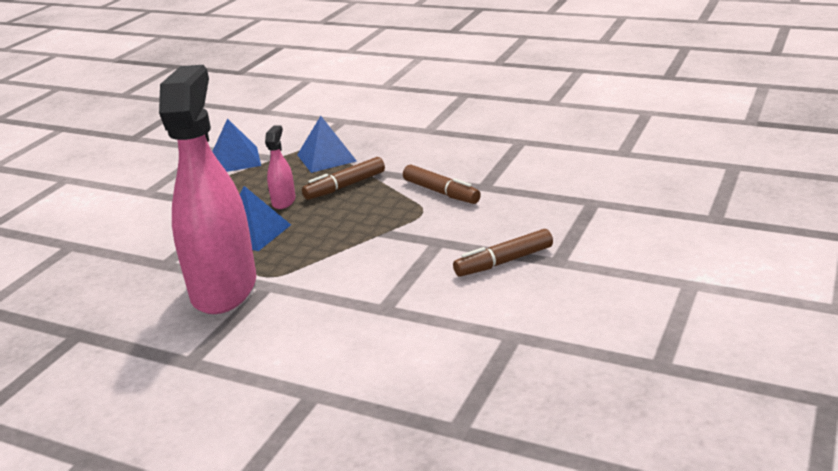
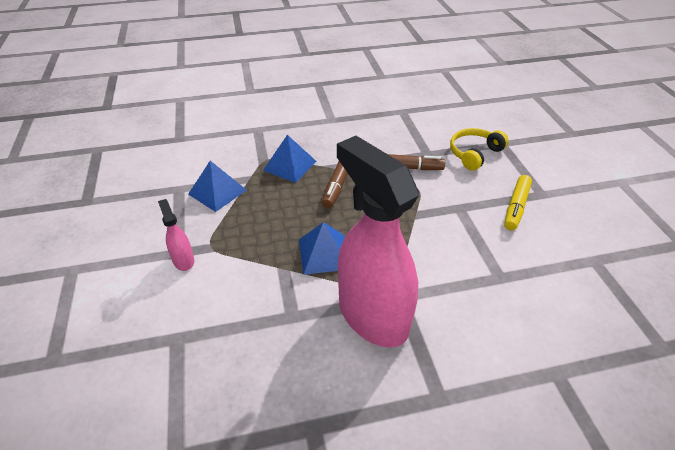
camera: 40 degrees left, 15 degrees up
pink spray bottle [265,125,296,209] -> pink spray bottle moved to [158,199,194,271]
brown marker [453,229,553,277] -> yellow marker [504,175,532,231]
none -> yellow headphones [450,128,509,171]

